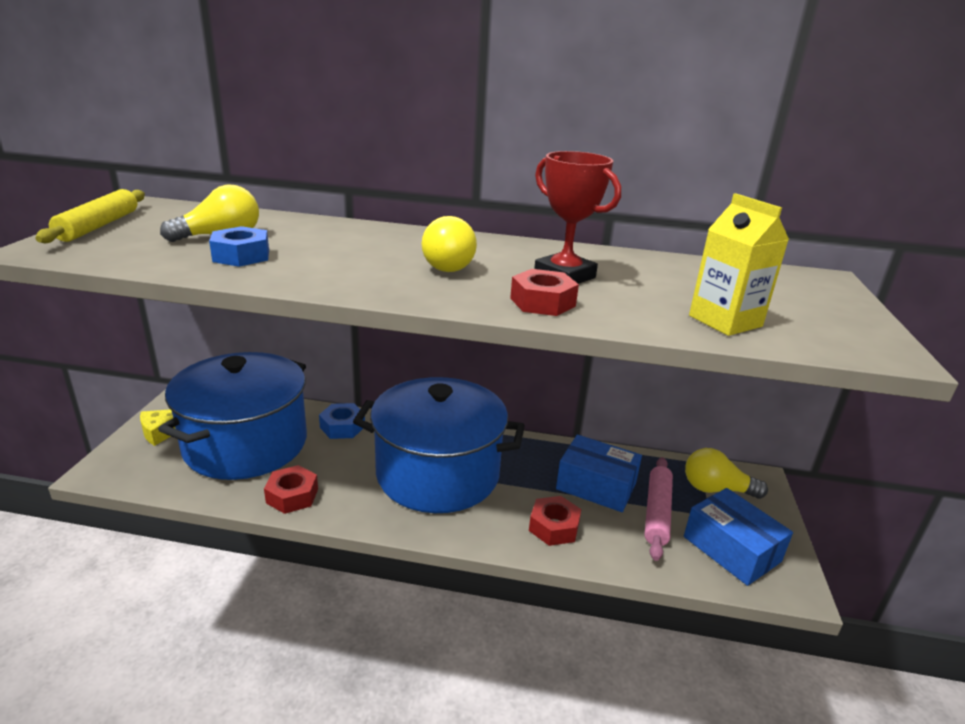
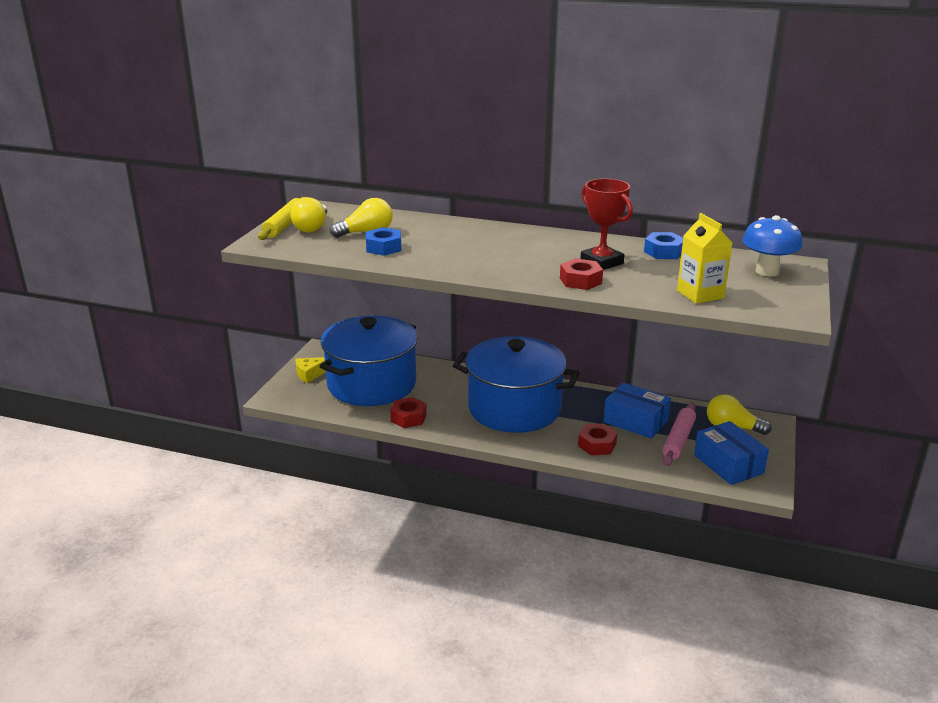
camera: 10 degrees right, 0 degrees up
blue nut [319,403,365,439] -> blue nut moved to [644,232,683,259]
yellow light bulb [422,216,477,272] -> yellow light bulb moved to [290,197,327,232]
none -> blue mushroom [742,215,803,277]

